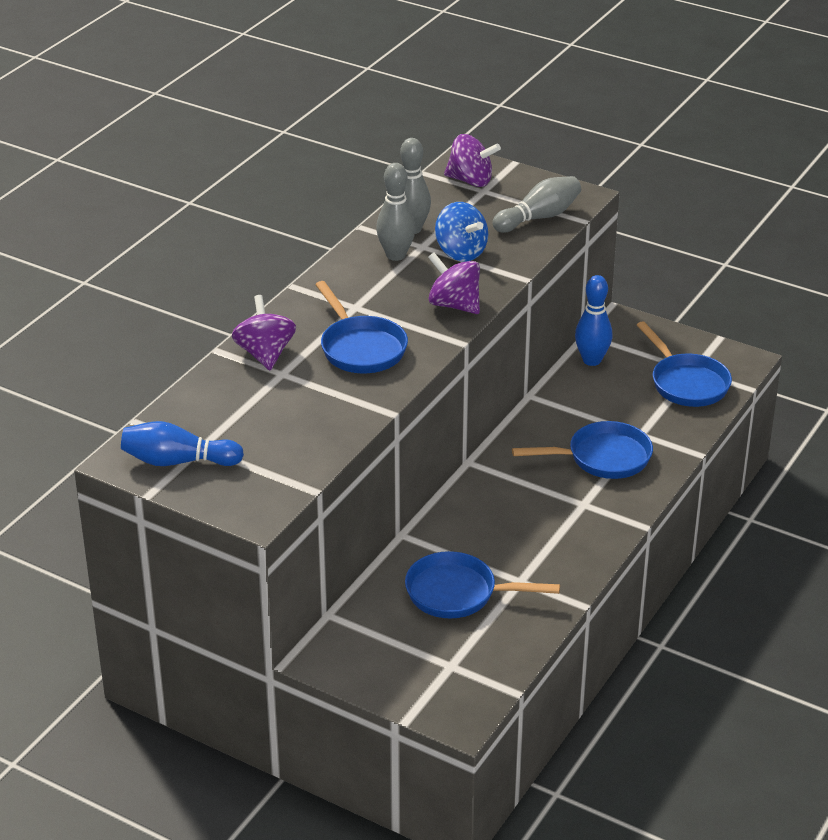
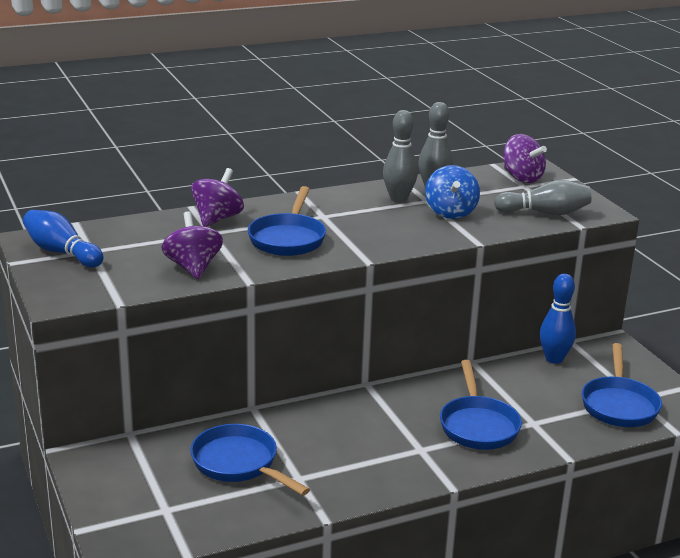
camera: 35 degrees right, 10 degrees down
purple spinning top [428,252,480,314] -> purple spinning top moved to [162,211,223,279]
blue pan [512,421,653,479] -> blue pan turned 60 degrees clockwise [440,360,522,450]

